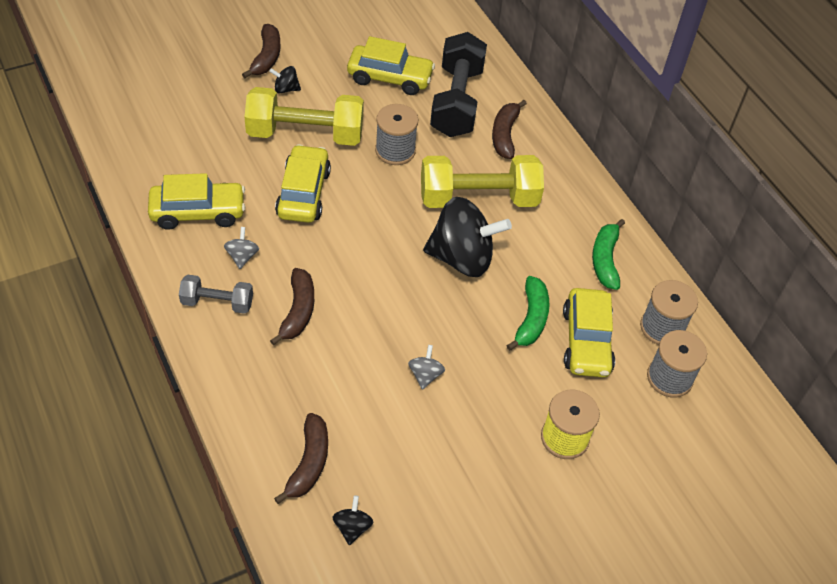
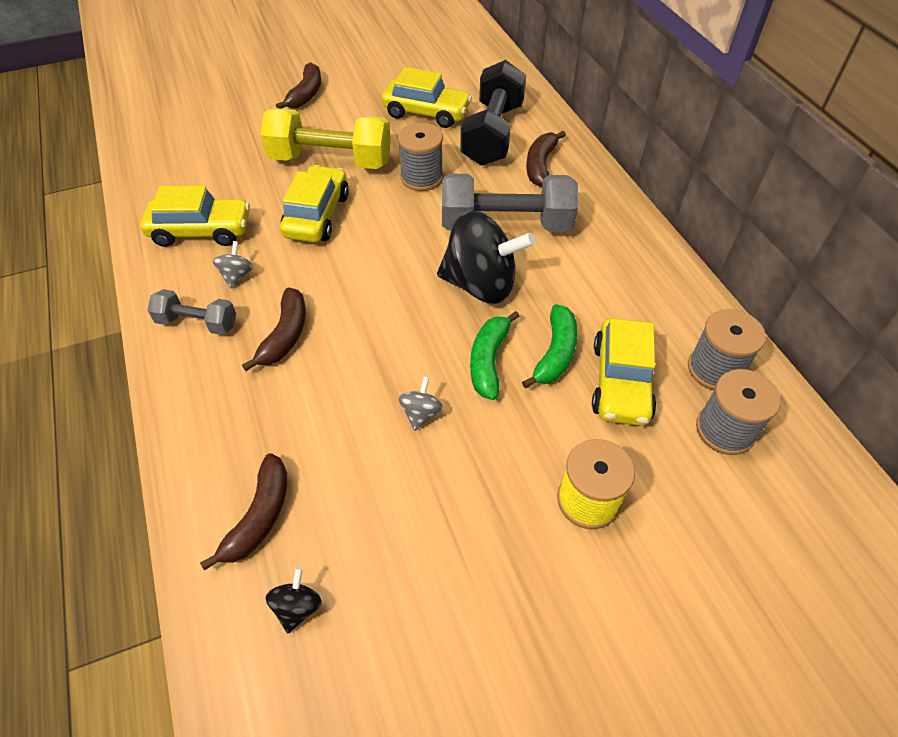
camera: 10 degrees right, 0 degrees up
black spinning top [269,66,301,94] -> none
yellow dumbbell [421,155,544,208] -> grey dumbbell [442,174,578,232]
green banana [592,219,625,290] -> green banana moved to [470,311,520,400]

